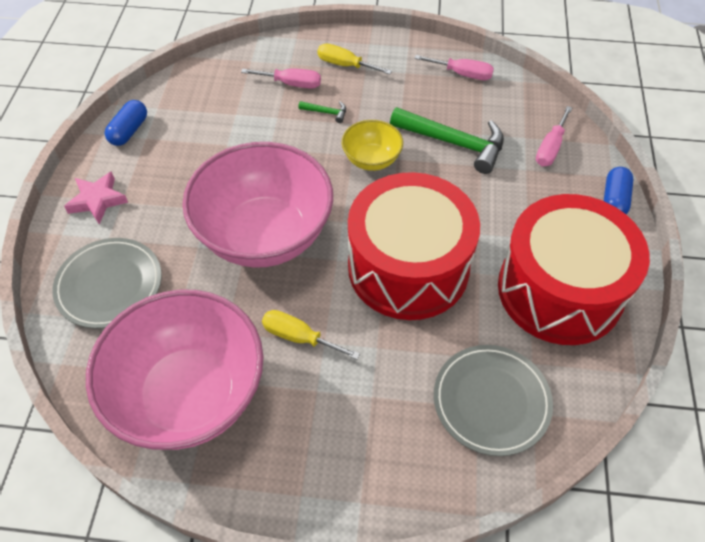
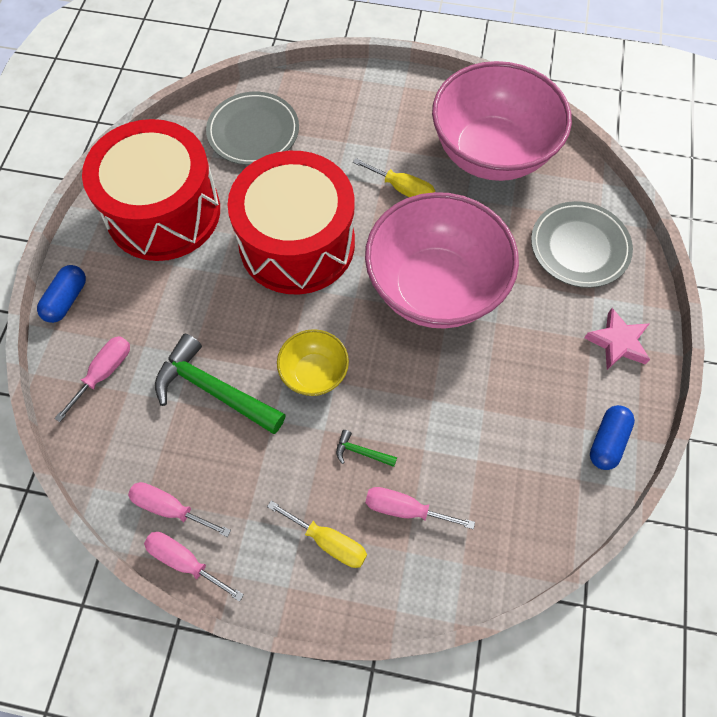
camera: 175 degrees left, 10 degrees up
none -> pink screwdriver [144,532,244,602]

